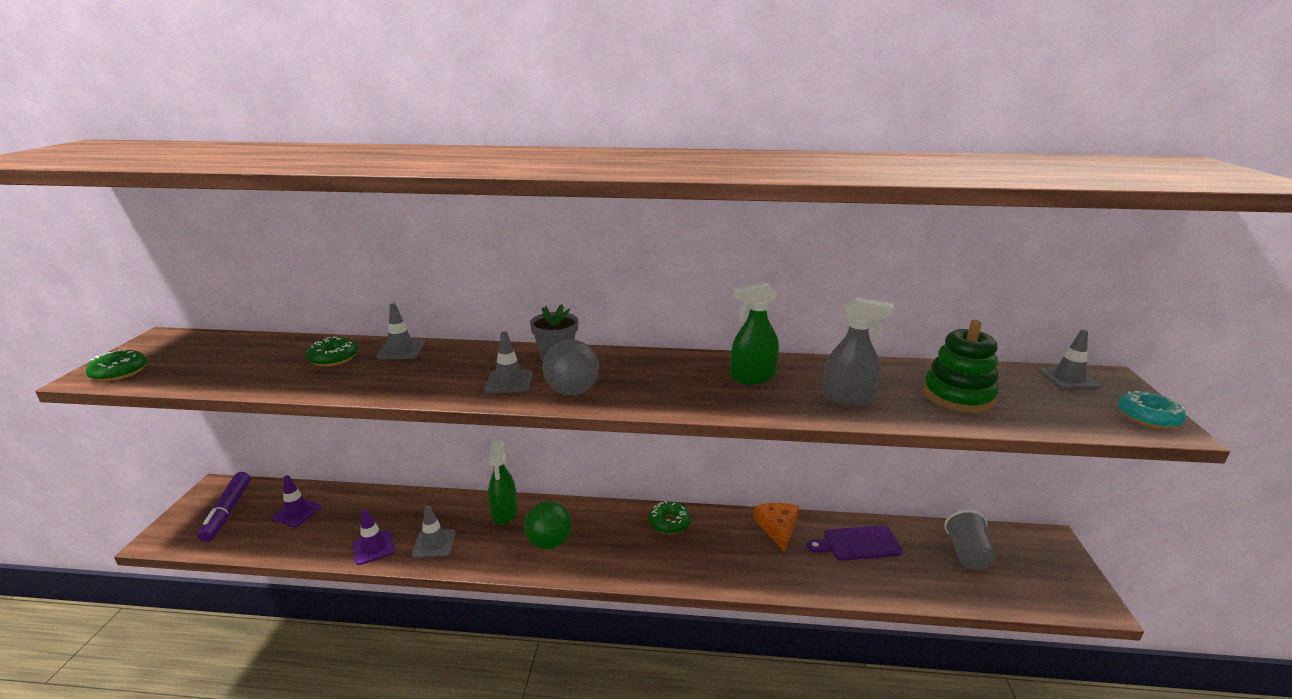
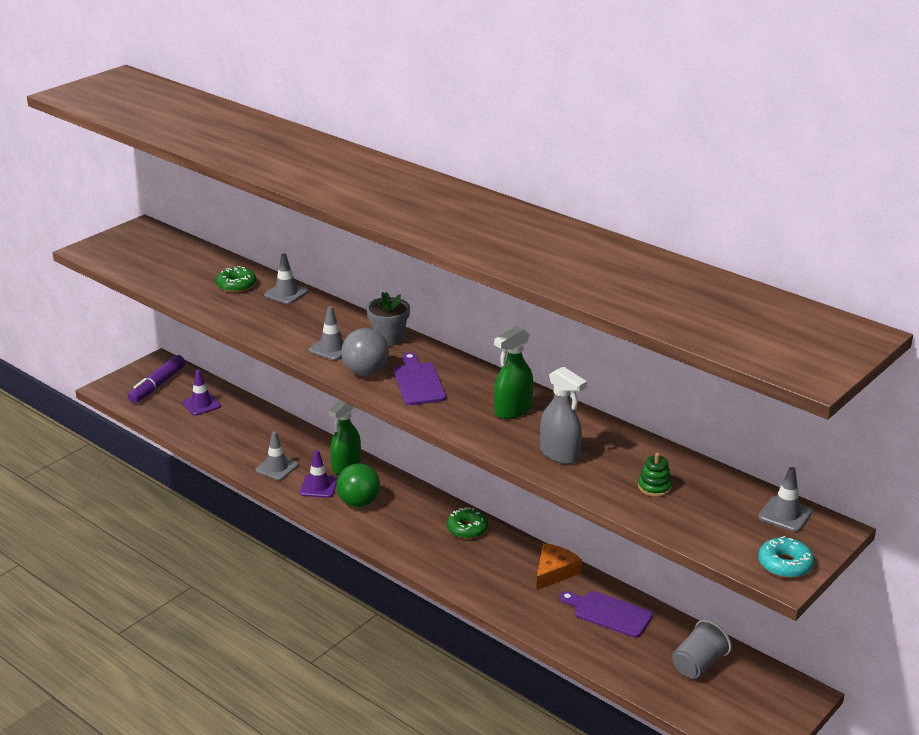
camera: 35 degrees right, 5 degrees up
green donut [86,349,147,381] -> none
purple traffic cone [352,509,395,565] -> purple traffic cone moved to [300,450,338,498]
green spray bottle [730,281,779,384] -> green spray bottle turned 60 degrees counterclockwise [494,326,533,419]
green stacking toy [923,320,999,413] -> green stacking toy [638,453,672,497], size x0.52
none -> purple cutting board [394,352,446,405]

